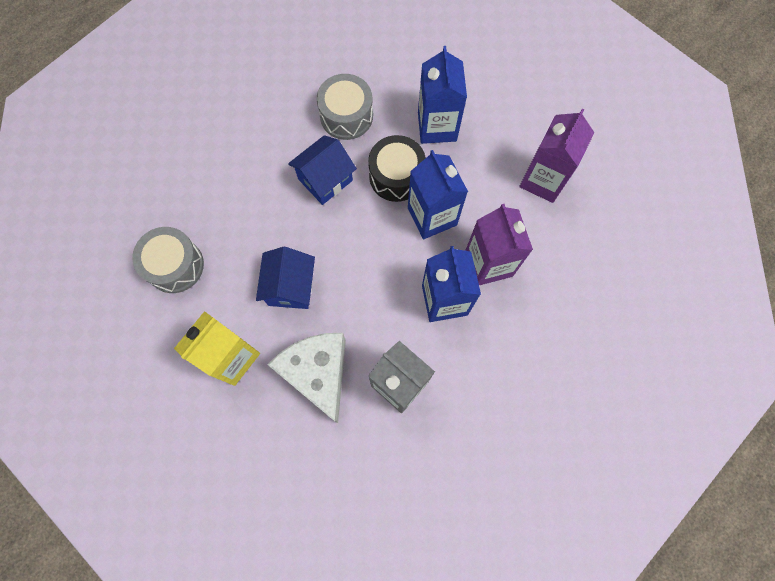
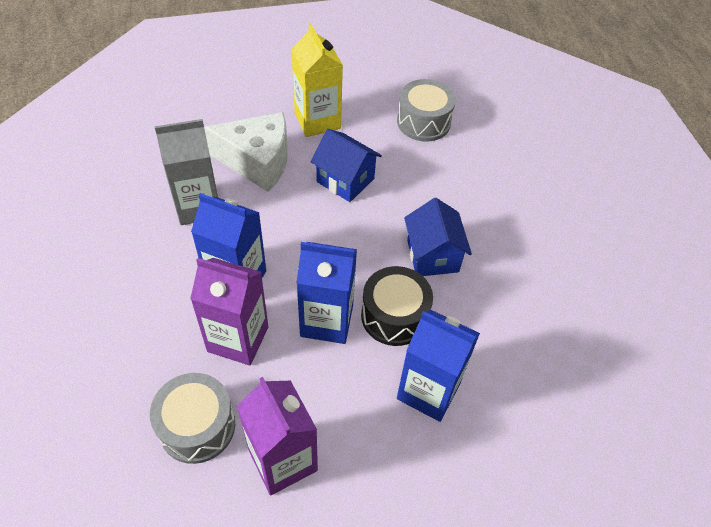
camera: 120 degrees right, 20 degrees down
grey drum [316,74,373,140] -> grey drum moved to [150,373,235,464]

